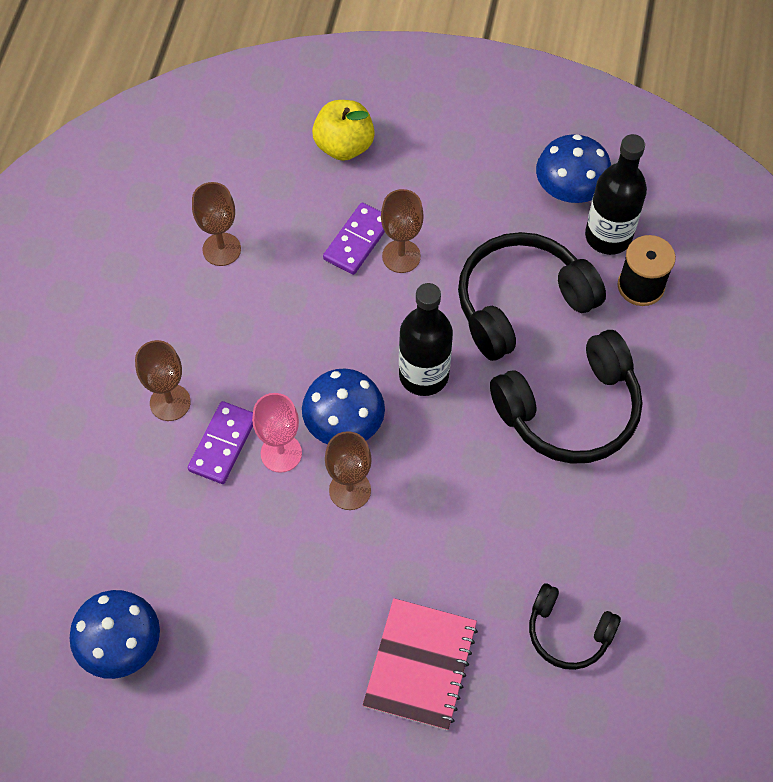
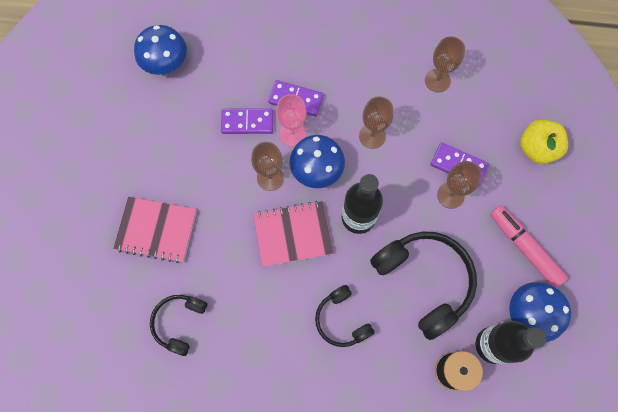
camera: 85 degrees right, 10 degrees up
brown goblet [135,340,191,421] -> brown goblet moved to [359,96,393,149]
black headphones [490,330,642,464] -> black headphones [315,285,375,347], size x0.57
none -> purple domino [221,108,273,134]
none -> pink notebook [253,201,333,267]
none -> pink marker [490,206,568,288]

